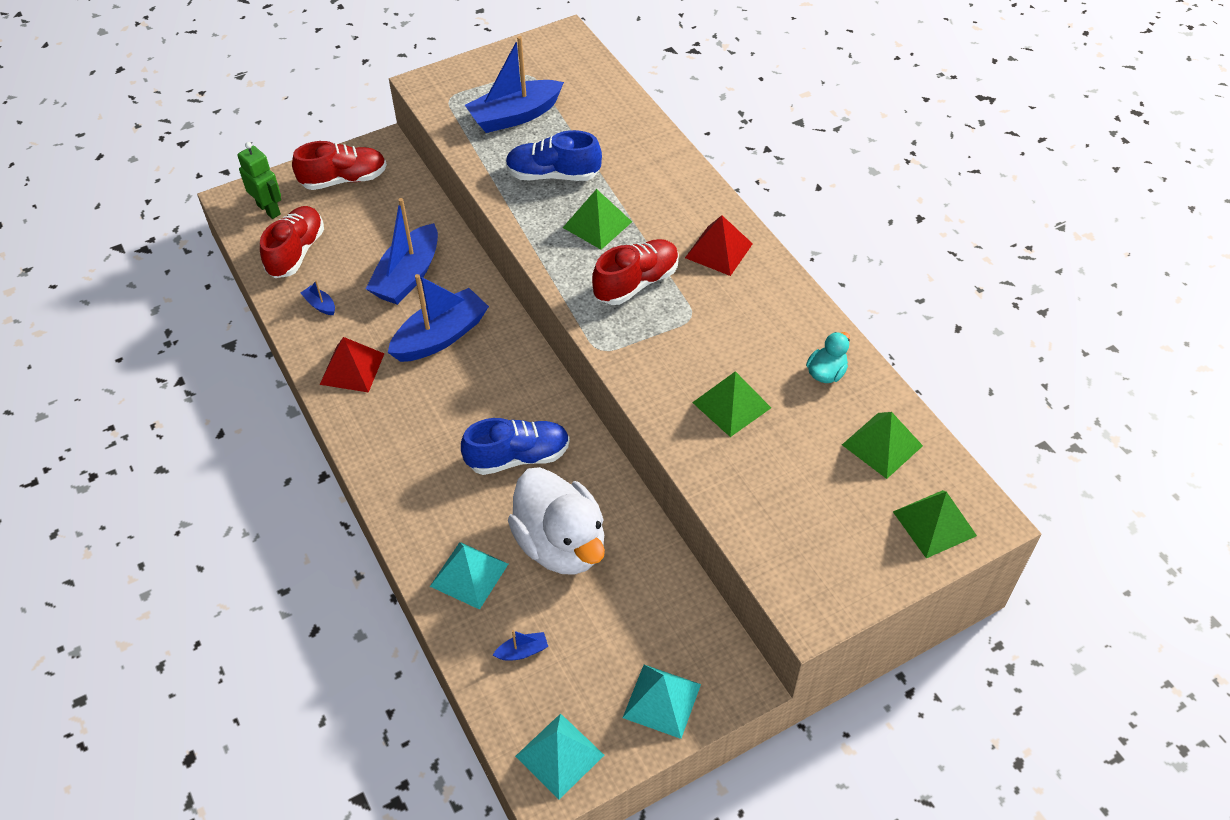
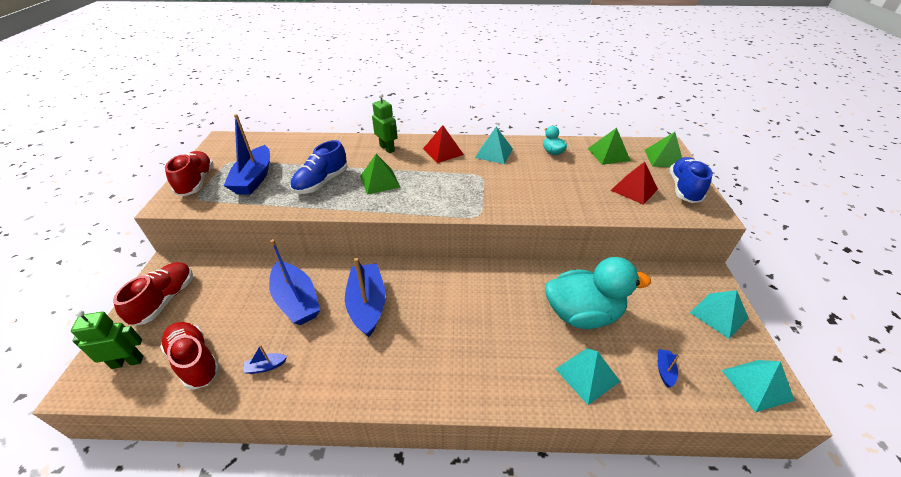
camera: 60 degrees left, 10 degrees down
red pyramid [320,337,385,393] -> red pyramid moved to [611,162,658,205]
blue shoe [461,418,570,475] -> blue shoe moved to [670,157,713,203]
white duck [508,467,605,575] -> turquoise duck [545,257,651,329]
red shoe [592,239,679,305] -> red shoe moved to [165,151,214,196]
green pyramid [692,371,771,437] -> none
none -> green robot [372,93,398,153]
none -> turquoise pyramid [475,127,513,164]

